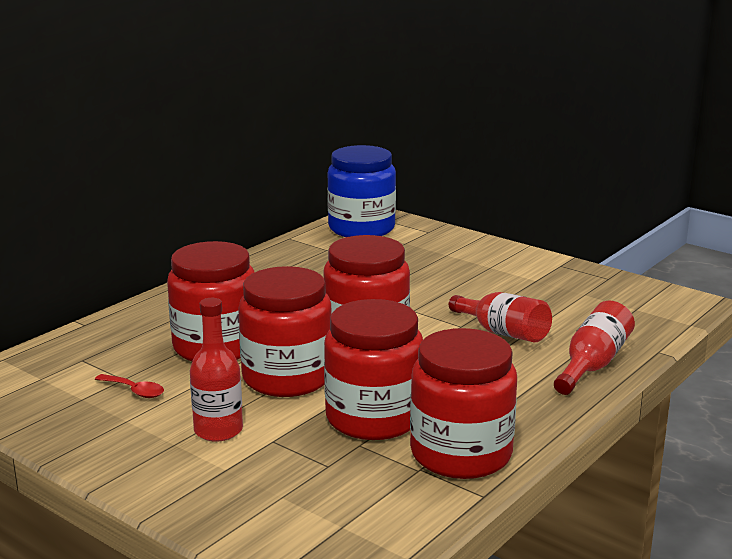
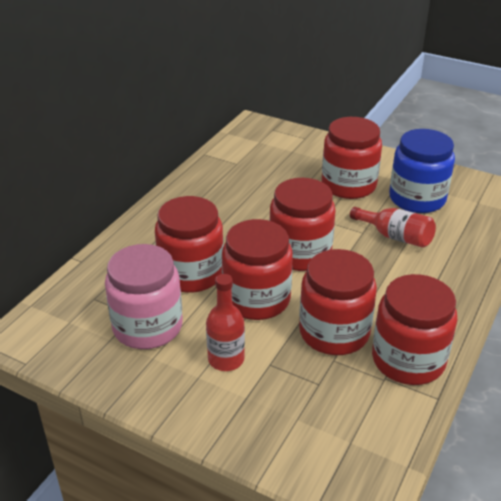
camera: 10 degrees left, 15 degrees up
red spoon [95,374,164,398] -> pink jar [105,244,183,349]
blue jar [327,145,396,237] -> blue jar moved to [389,129,455,213]
red bottle [554,301,635,395] -> none
none -> red jar [321,117,382,199]

